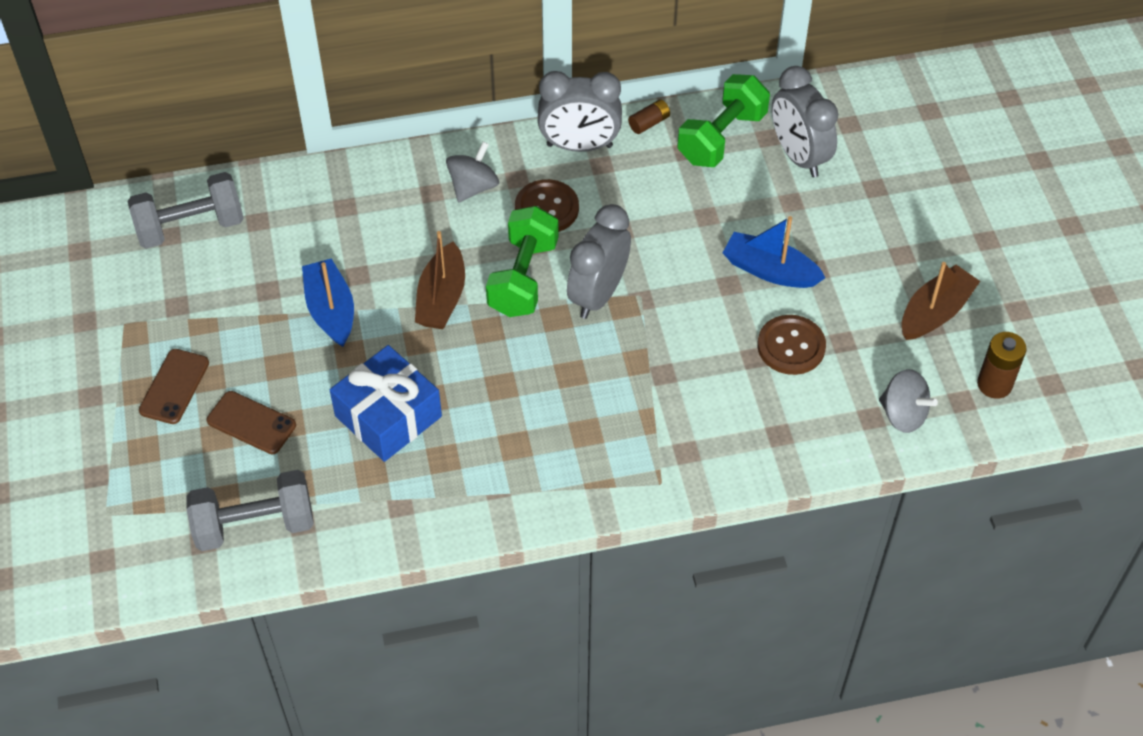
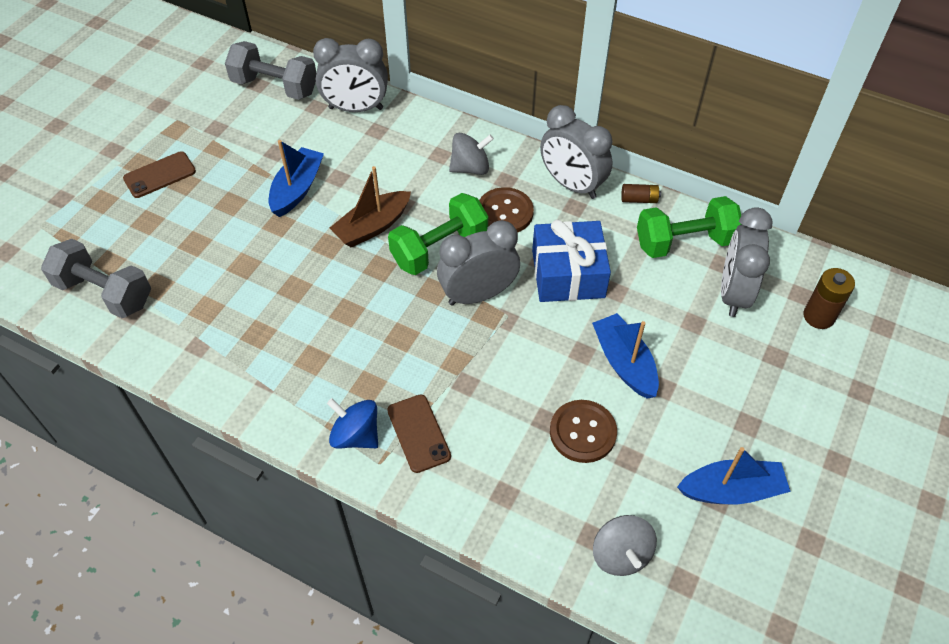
camera: 40 degrees right, 0 degrees up
brown phone [207,391,296,454] -> brown phone moved to [387,394,451,473]
blue gift [330,345,442,462] -> blue gift moved to [532,220,611,302]
brown boat [902,262,980,340] -> blue boat [677,447,791,504]
brown battery [977,332,1027,399] -> brown battery moved to [803,268,855,329]
none -> grey clock [313,38,388,112]
none -> blue spinning top [327,398,378,448]

